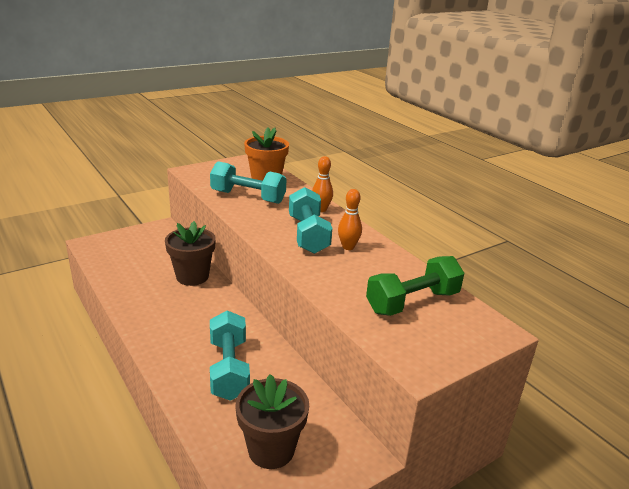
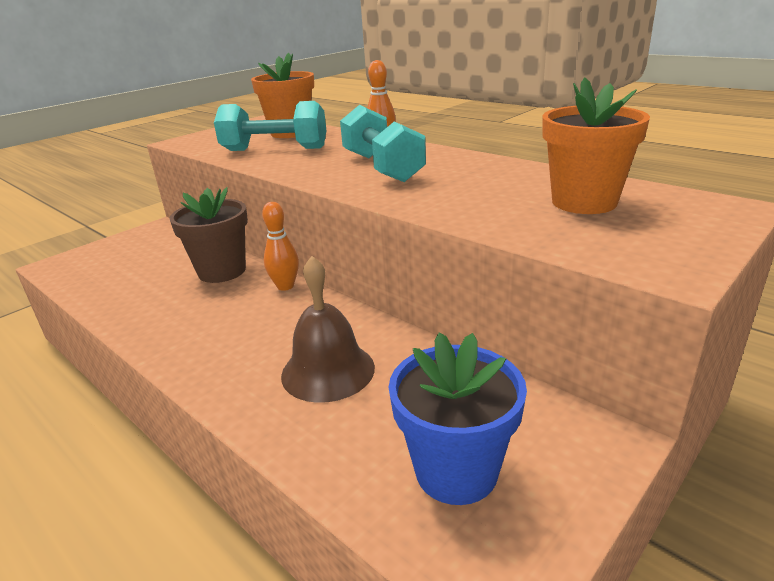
camera: 10 degrees left, 0 degrees up
turquoise dumbbell [210,310,250,401] -> brown bell [281,256,375,403]
brown flower pot [236,374,309,469] -> blue flower pot [389,333,527,505]
orange bowling pin [338,189,362,250] -> orange bowling pin moved to [262,202,299,291]
green dumbbell [366,256,464,316] -> orange flower pot [542,78,650,214]

